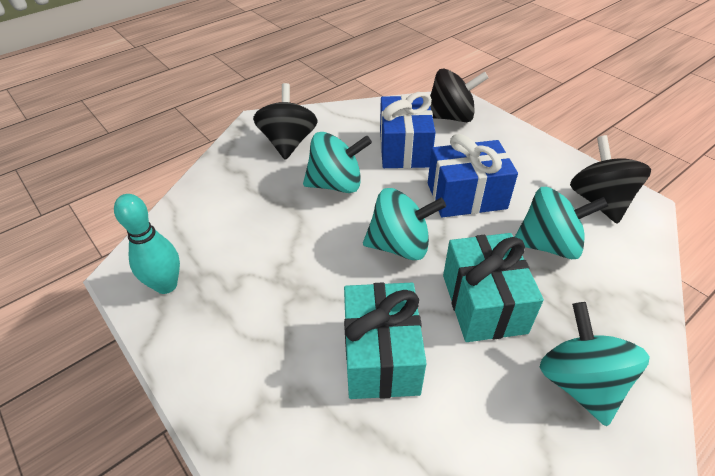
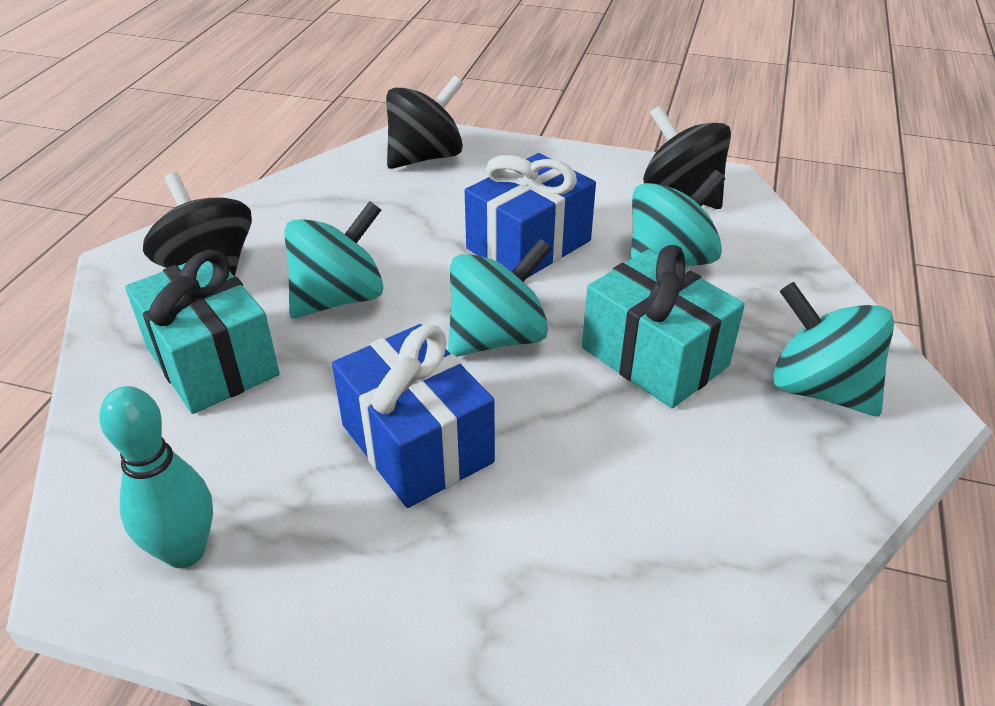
camera: 35 degrees left, 5 degrees down
turquoise gift [344,282,427,399] -> turquoise gift moved to [125,250,280,414]
blue gift [380,92,436,168] -> blue gift moved to [332,324,495,508]

